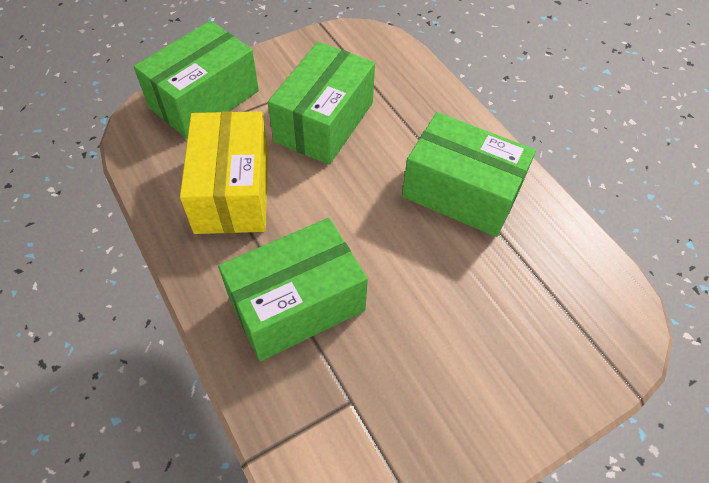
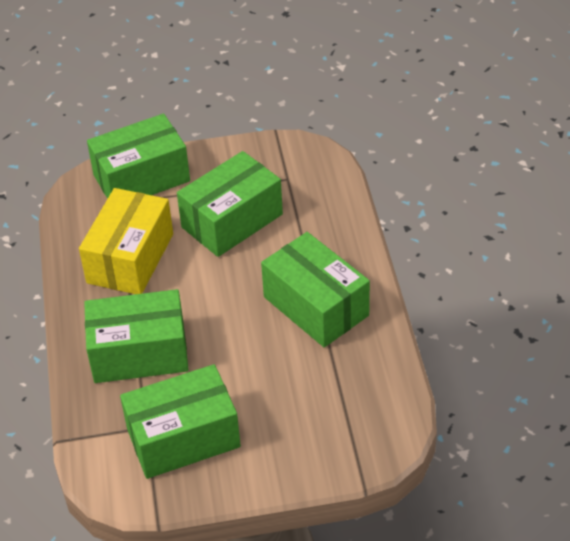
camera: 25 degrees right, 10 degrees down
none -> green box [120,364,241,479]

